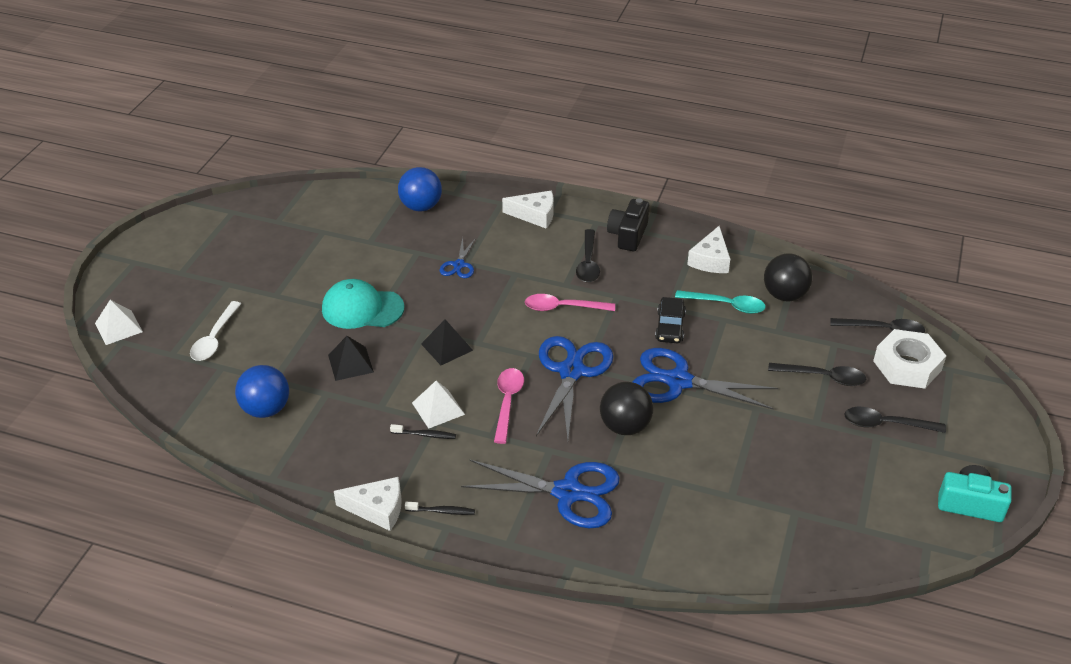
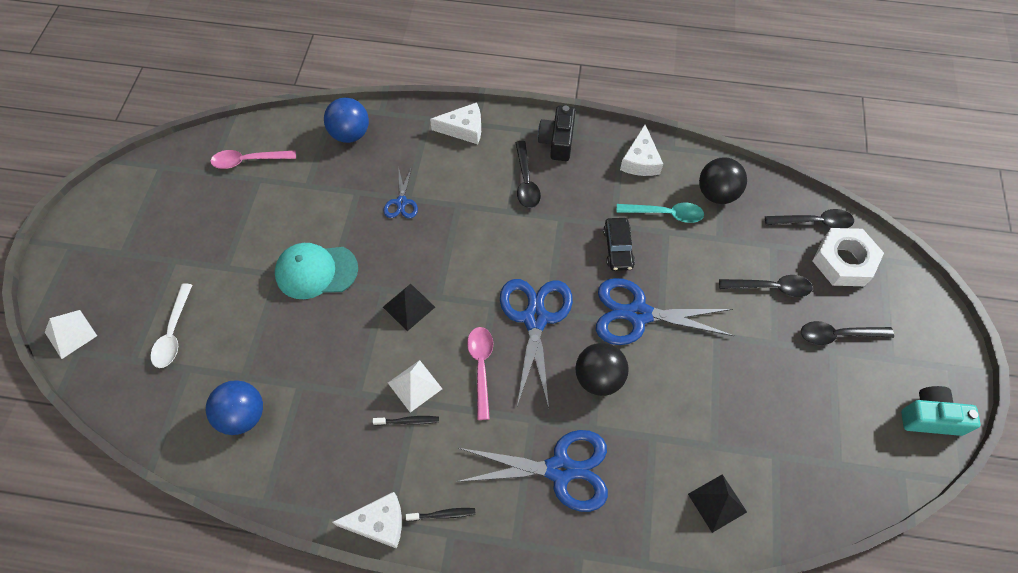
camera: 10 degrees left, 20 degrees up
black pyramid [328,336,374,381] -> black pyramid moved to [688,474,747,533]
pink spoon [525,294,615,311] -> pink spoon moved to [210,150,296,169]

